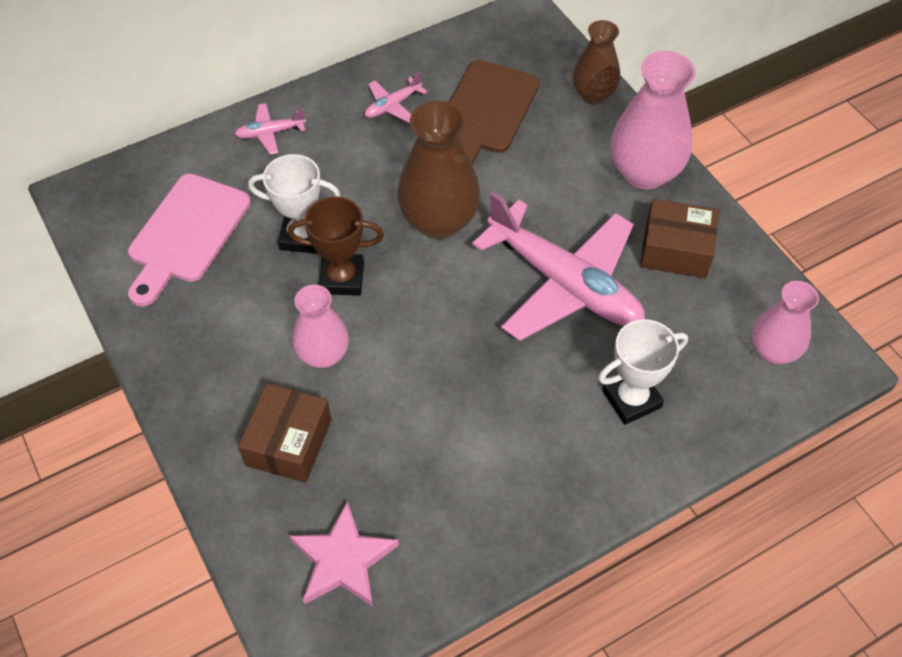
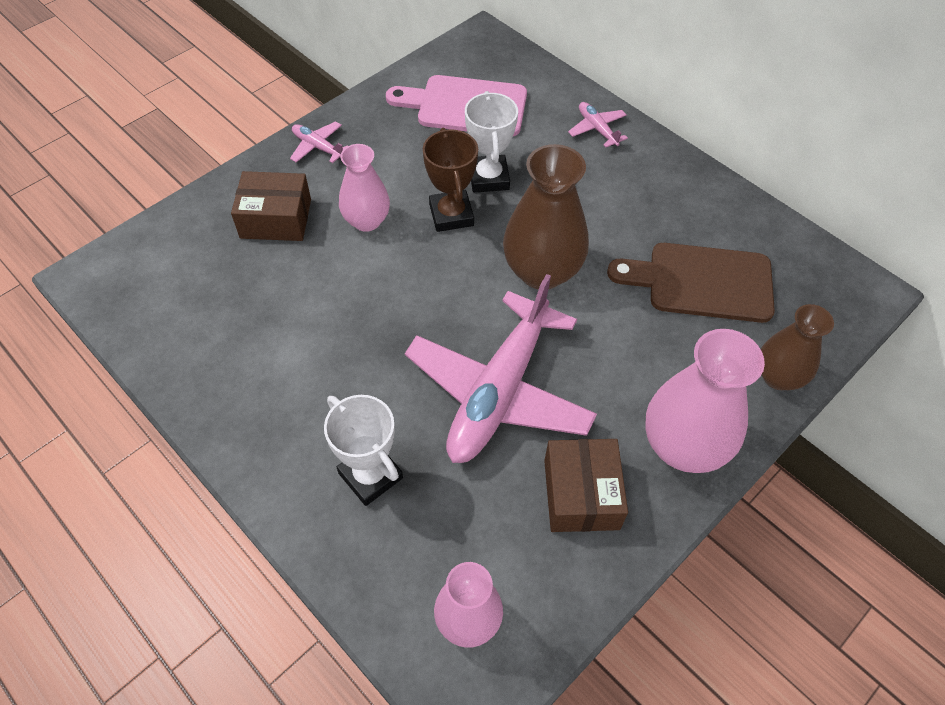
camera: 75 degrees right, 0 degrees up
pink star [290,501,399,607] -> none
pink plane [365,72,427,123] -> pink plane moved to [290,121,348,163]

